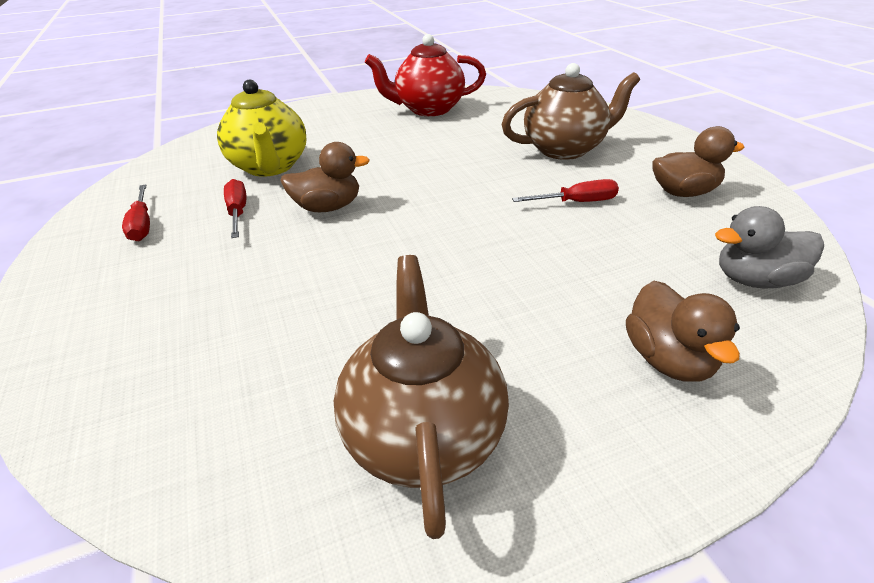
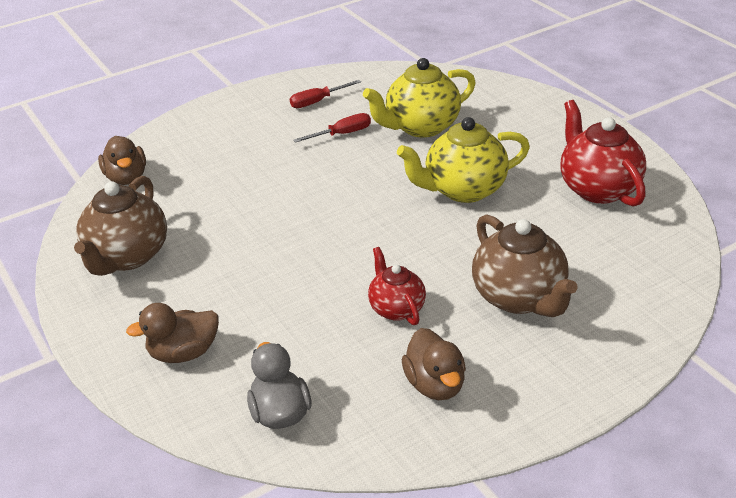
camera: 80 degrees right, 0 degrees up
brown duck [281,142,370,212] -> brown duck moved to [98,136,146,185]
brown teapot [334,255,509,539] -> brown teapot turned 120 degrees clockwise [74,176,167,276]
red screwdriver [512,179,619,202] -> red teapot [368,247,426,325]
none -> yellow teapot [397,117,530,203]

